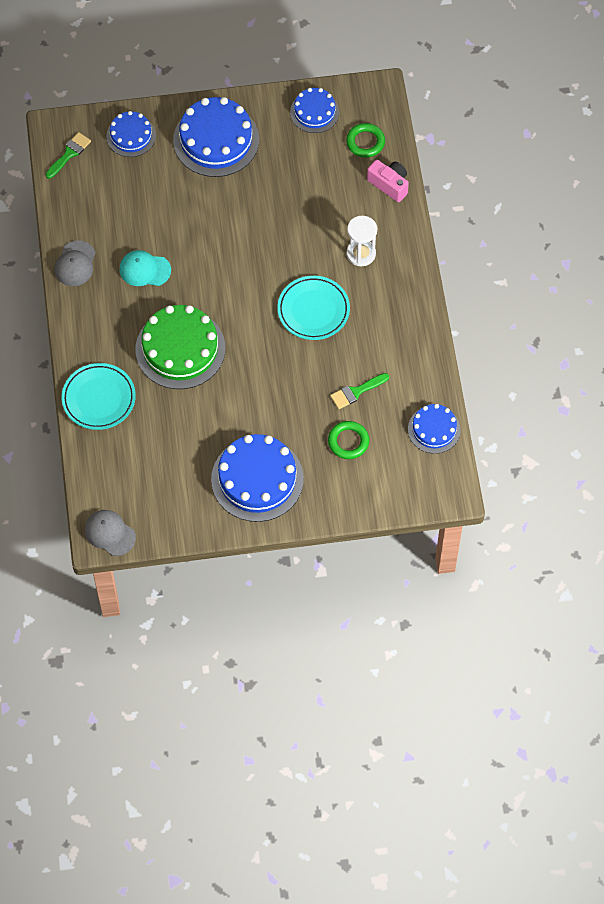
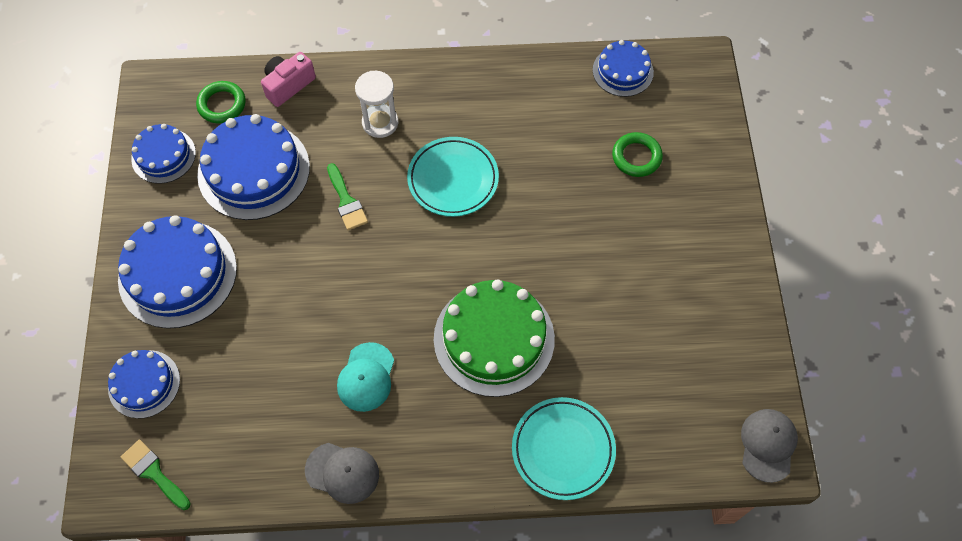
camera: 85 degrees left, 0 degrees up
grey cap [85,510,136,556] -> grey cap turned 150 degrees clockwise [741,409,798,483]
blue cake [211,434,304,522] -> blue cake moved to [197,114,310,220]
green brush [330,373,389,409] -> green brush moved to [327,163,368,230]

